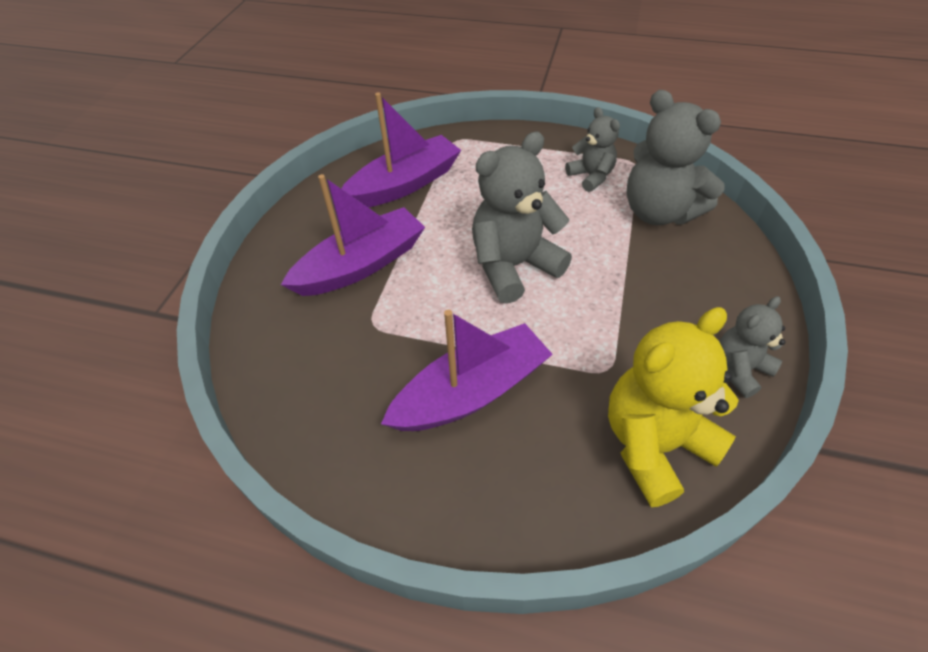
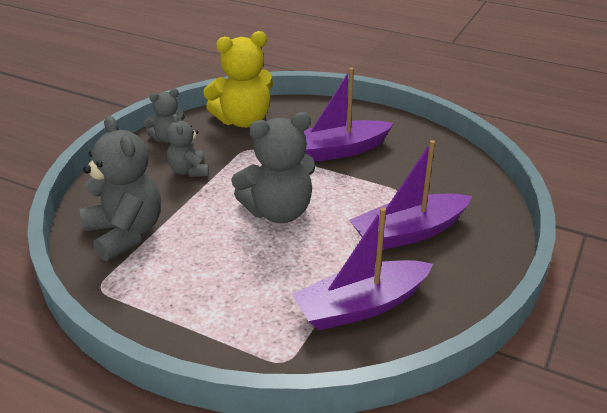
camera: 170 degrees left, 15 degrees down
grey teddy bear [565,107,620,192] -> grey teddy bear moved to [167,114,209,177]

